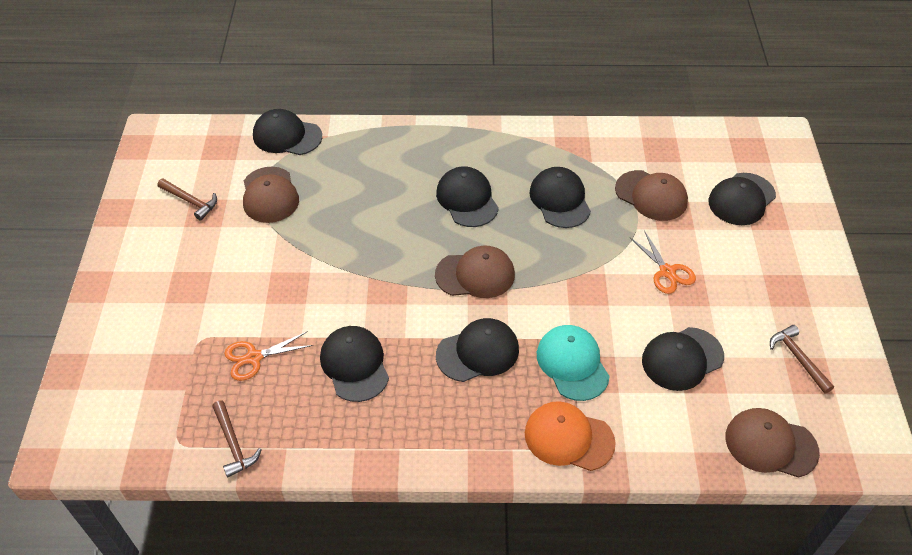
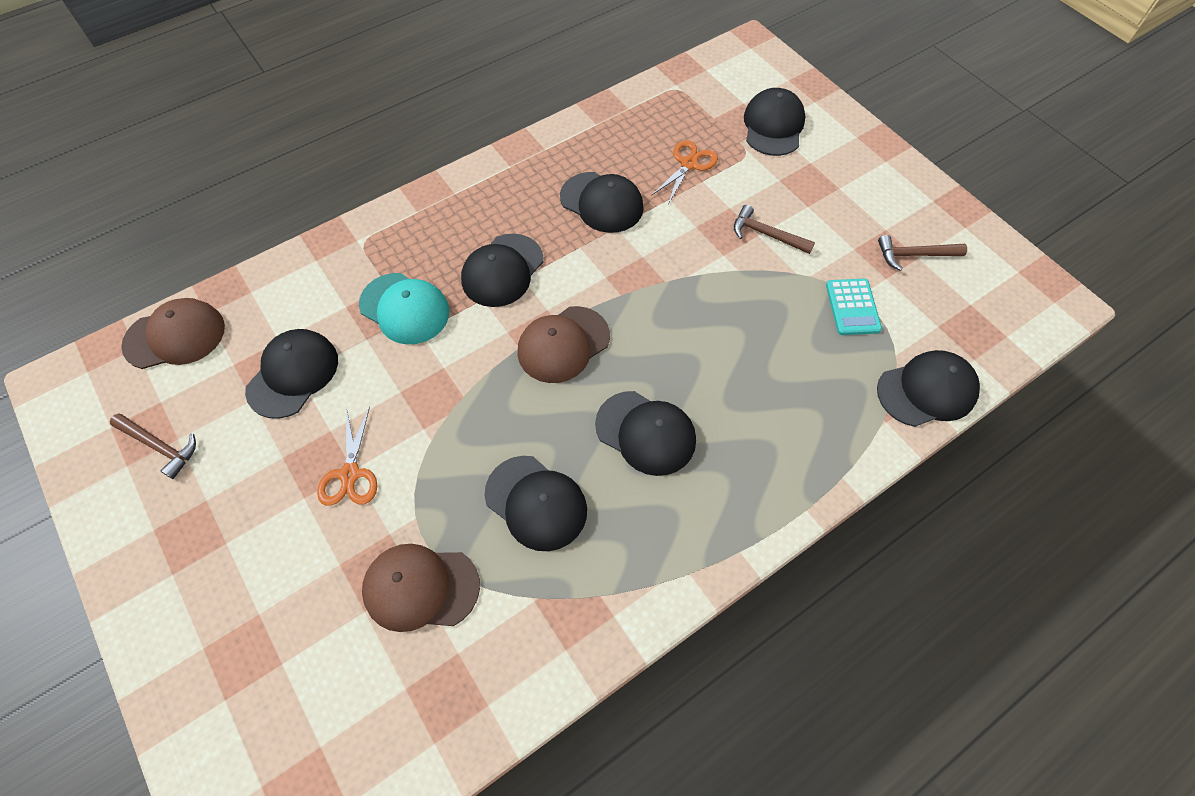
camera: 145 degrees right, 10 degrees up
brown hammer [212,401,262,478] -> brown hammer moved to [734,204,815,254]
brown cap [243,167,299,223] -> turquoise calculator [826,279,882,335]
orange cap [525,401,616,471] -> none
orange scissors [630,230,696,294] -> orange scissors turned 120 degrees counterclockwise [317,406,377,506]
black cap [708,173,776,225] -> black cap moved to [744,88,805,156]

